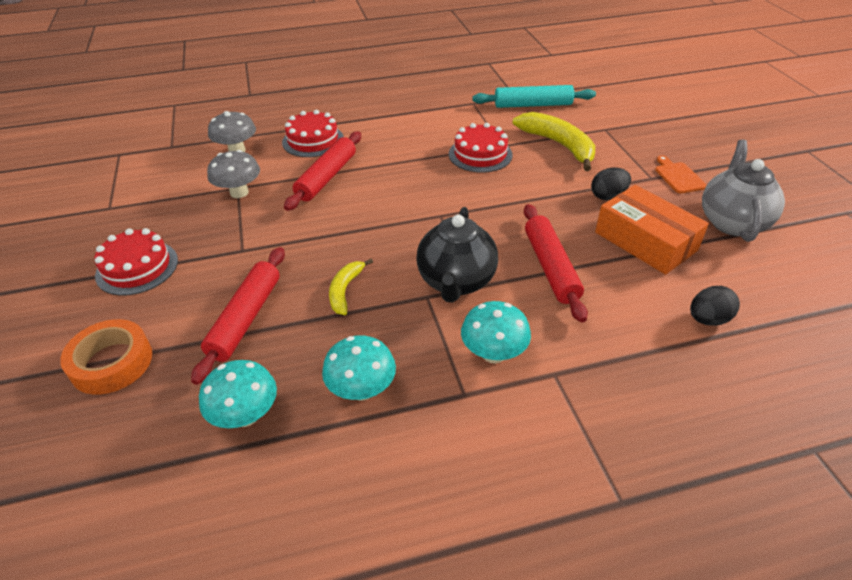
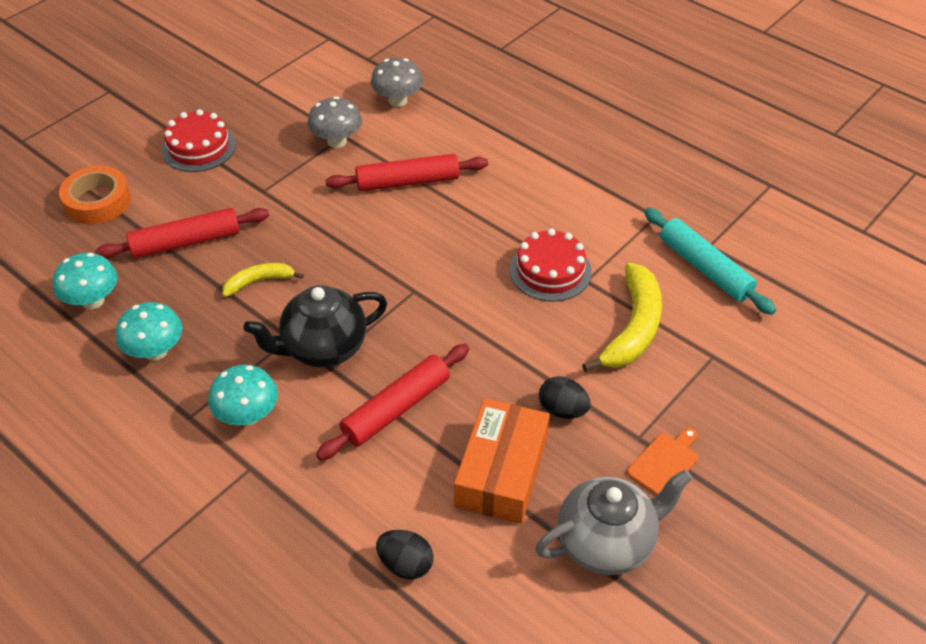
camera: 55 degrees right, 5 degrees up
red cake [282,110,344,157] -> none

